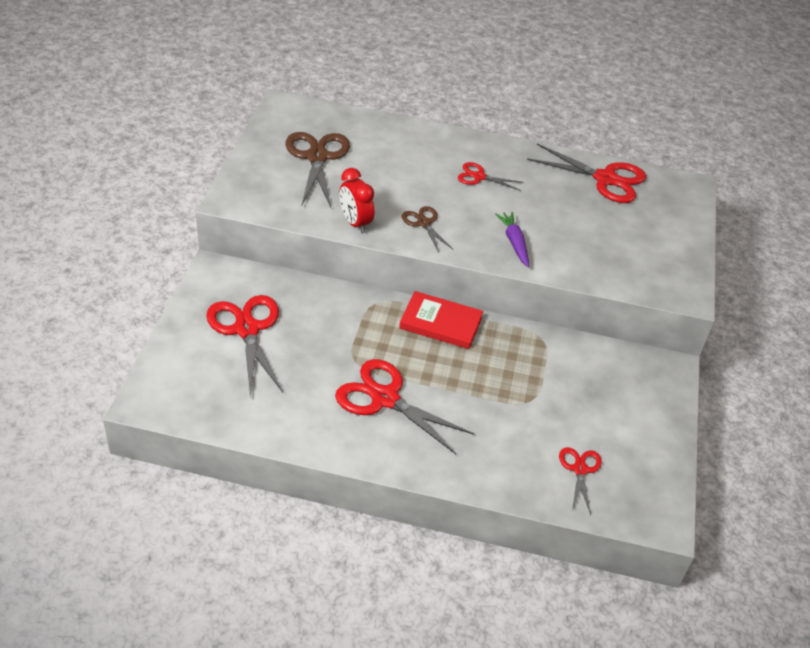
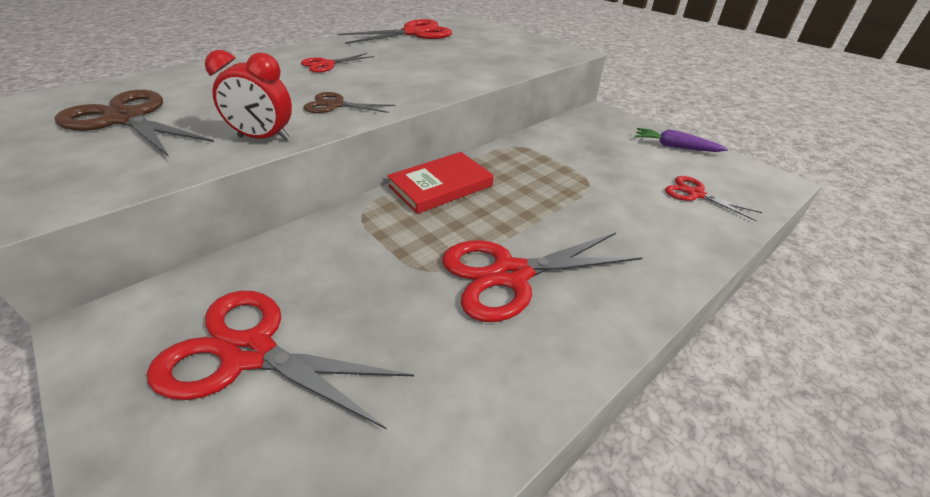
camera: 50 degrees left, 5 degrees down
purple carrot [495,212,529,267] -> purple carrot moved to [635,128,728,152]

